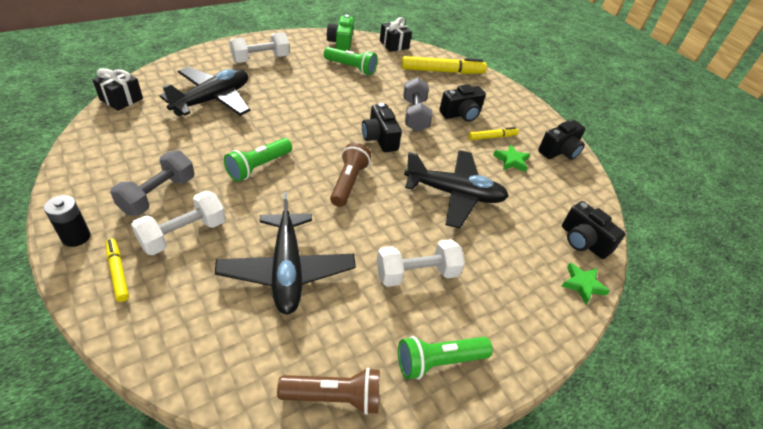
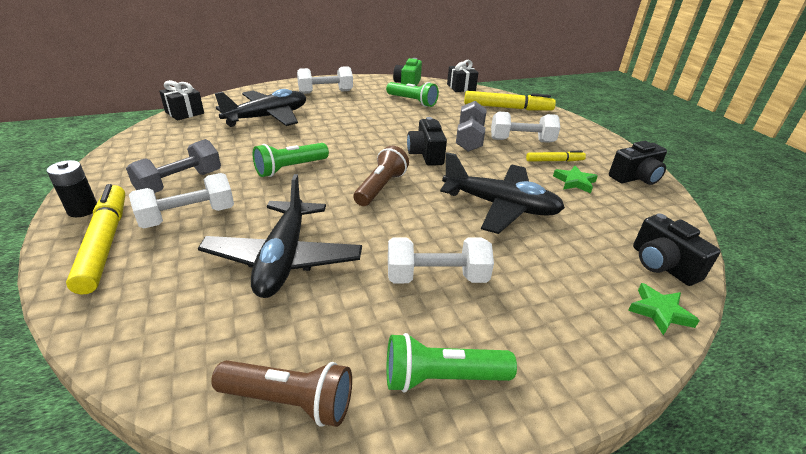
camera: 15 degrees right, 10 degrees down
yellow marker [105,238,129,302] -> yellow marker [66,184,125,294], size x1.85
black camera [439,84,486,122] -> white dumbbell [491,112,560,143]

